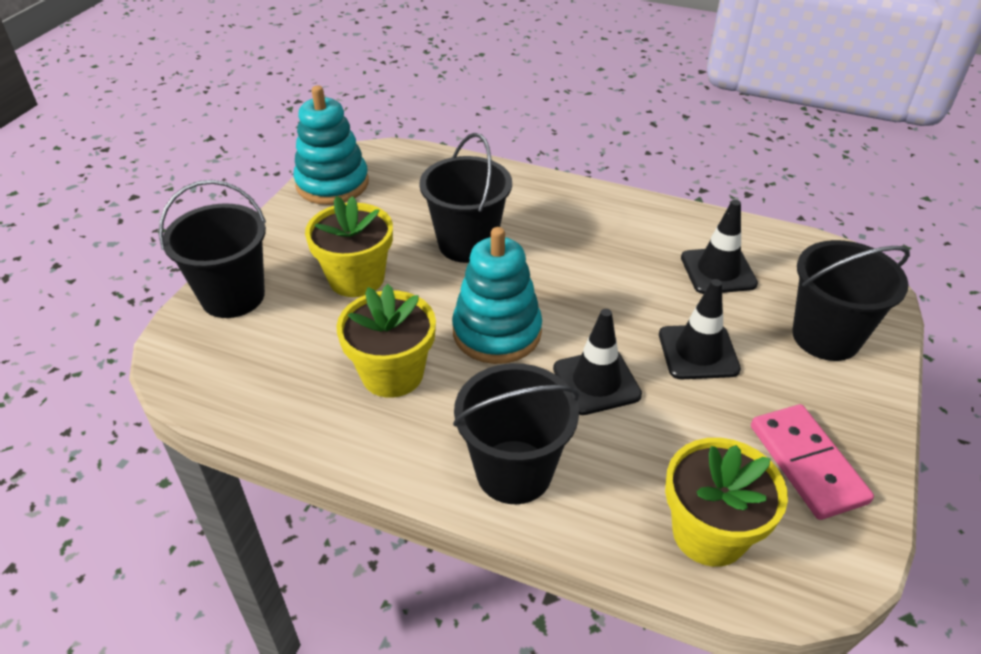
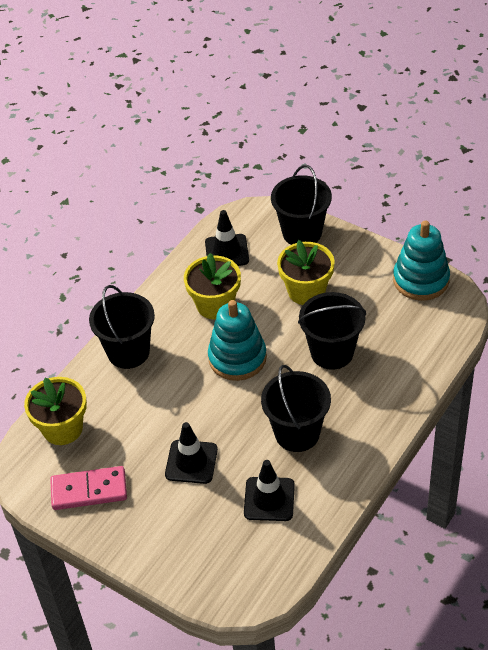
camera: 105 degrees right, 5 degrees up
black traffic cone [553,309,642,415] -> black traffic cone moved to [205,210,249,266]
black bucket [792,240,910,361] -> black bucket moved to [261,365,331,452]

